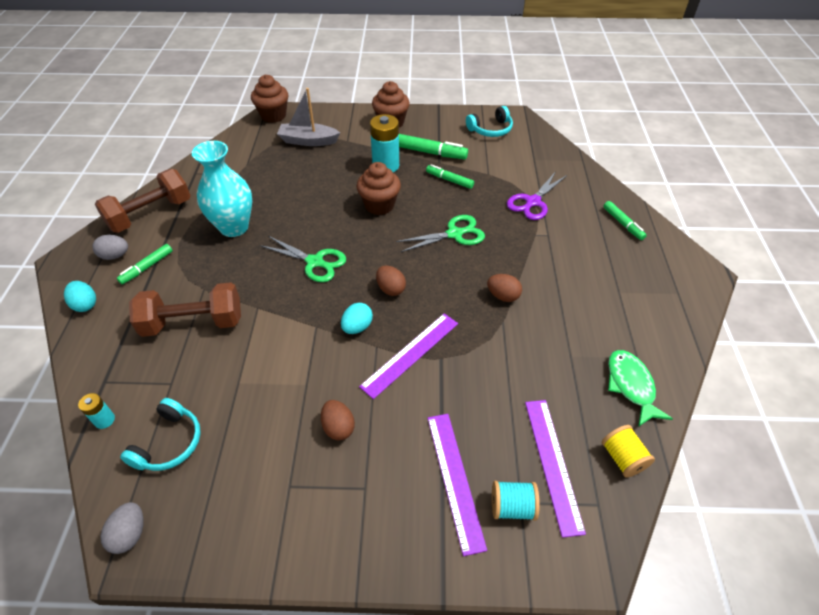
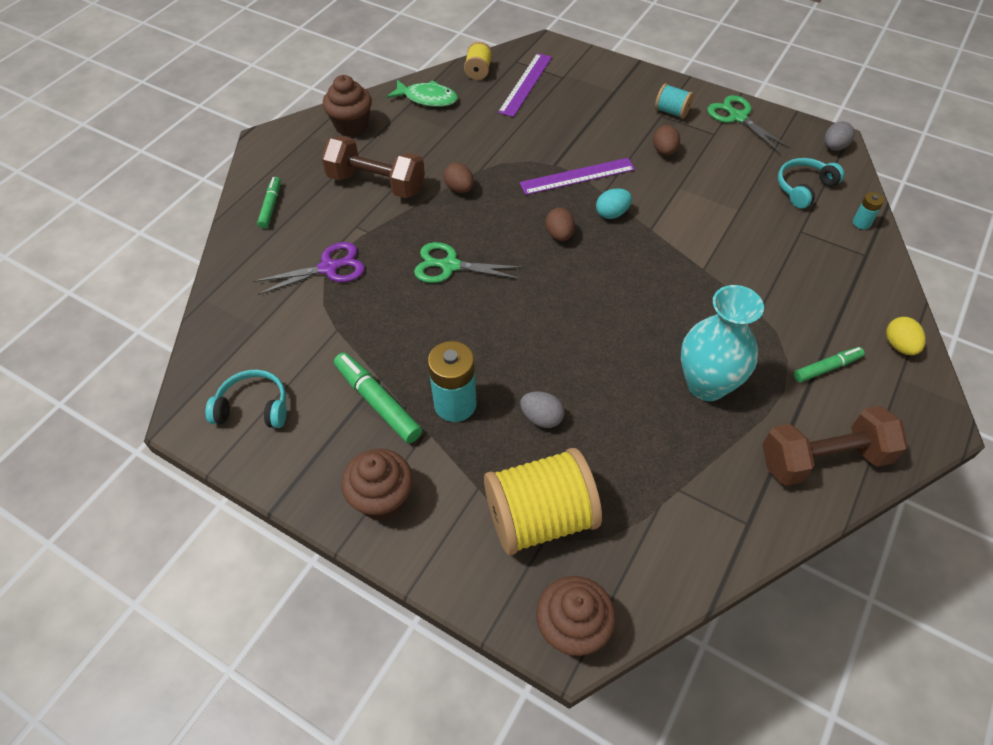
camera: 150 degrees left, 5 degrees up
turquoise egg [64,281,96,312] -> yellow egg [886,317,926,355]
grey egg [92,235,128,260] -> grey egg moved to [520,391,564,428]
brown dumbbell [129,282,241,337] -> brown dumbbell moved to [322,136,425,198]
green scissors [260,236,346,282] -> green scissors moved to [707,95,790,153]
grey boat [277,88,340,146] -> yellow spool [484,448,602,555]
brown cupcake [356,162,401,215] -> brown cupcake moved to [323,75,372,136]
green marker [426,164,474,189] -> none
purple ruler [428,414,487,556] -> none
turquoise spool [492,481,540,521] -> turquoise spool moved to [655,83,694,119]
green fish [608,350,673,427] -> green fish turned 90 degrees counterclockwise [387,80,458,107]

